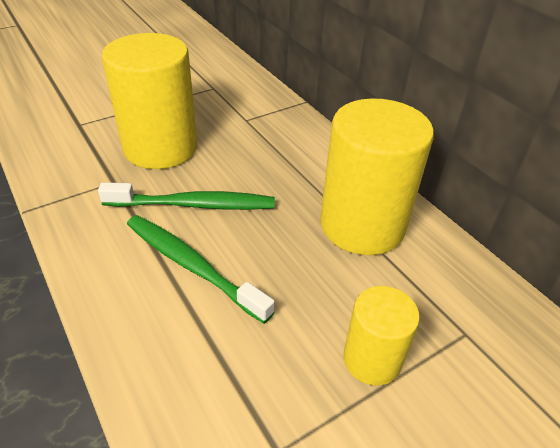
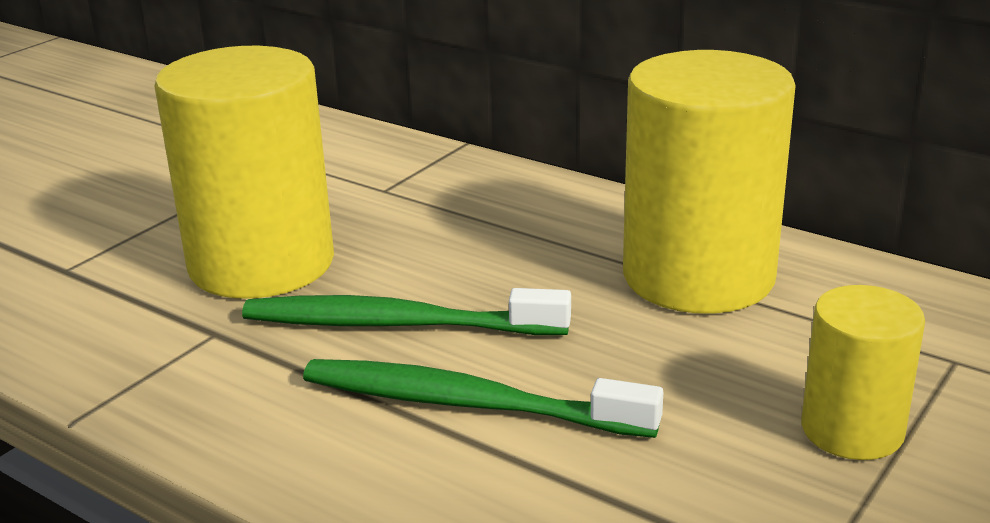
camera: 20 degrees left, 15 degrees down
green toothbrush [98,183,275,210] -> green toothbrush turned 150 degrees counterclockwise [242,288,571,335]

